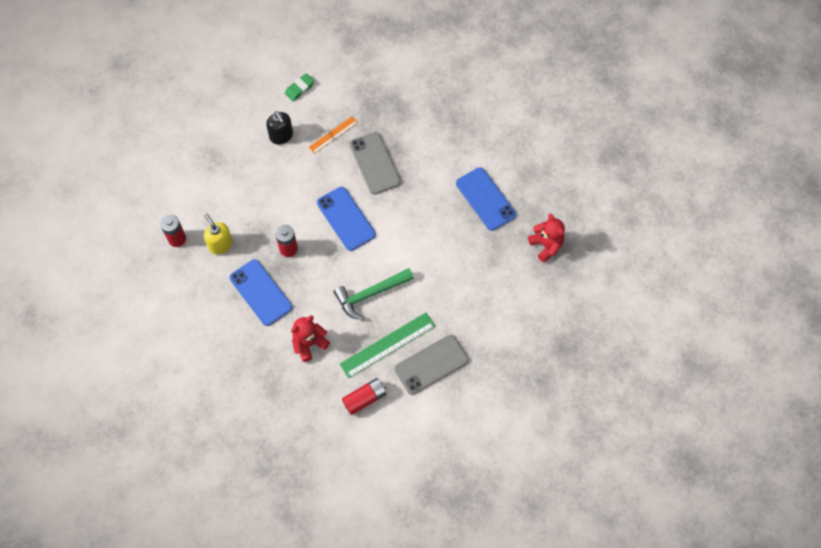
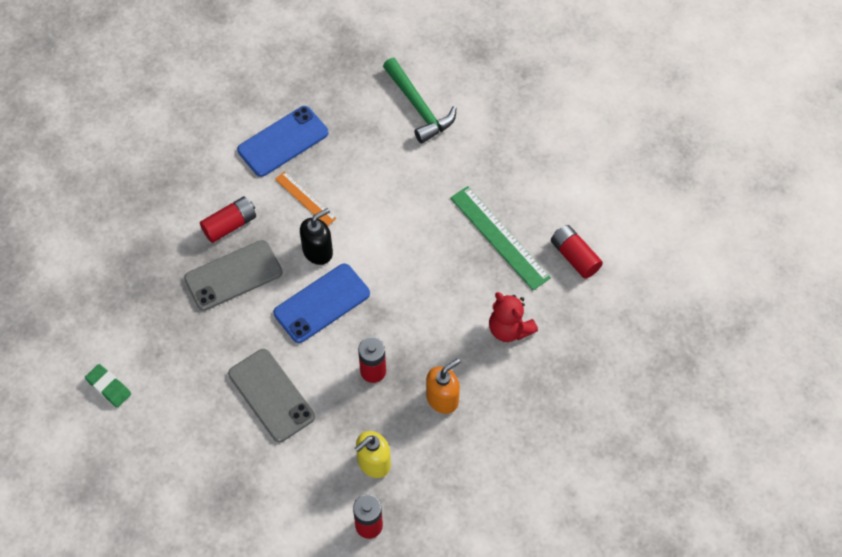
camera: 95 degrees left, 5 degrees down
blue phone [230,259,292,326] -> orange soap dispenser [426,359,460,414]
black soap dispenser [266,111,293,145] -> black soap dispenser moved to [300,208,333,265]
orange ruler [309,116,358,154] -> orange ruler moved to [275,171,337,226]
green hammer [333,268,414,320] -> green hammer moved to [383,58,456,144]
grey phone [395,335,469,395] -> grey phone moved to [228,349,315,442]
red teddy bear [528,214,565,262] -> none
none -> red battery [200,197,256,243]

